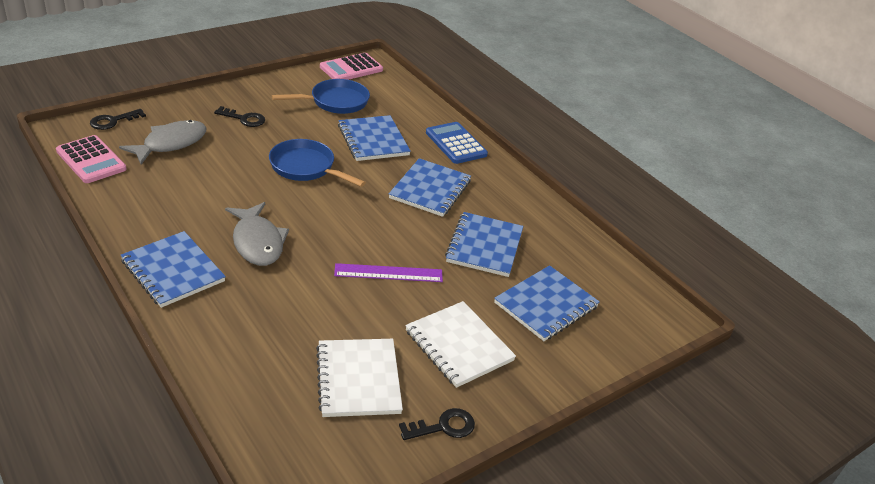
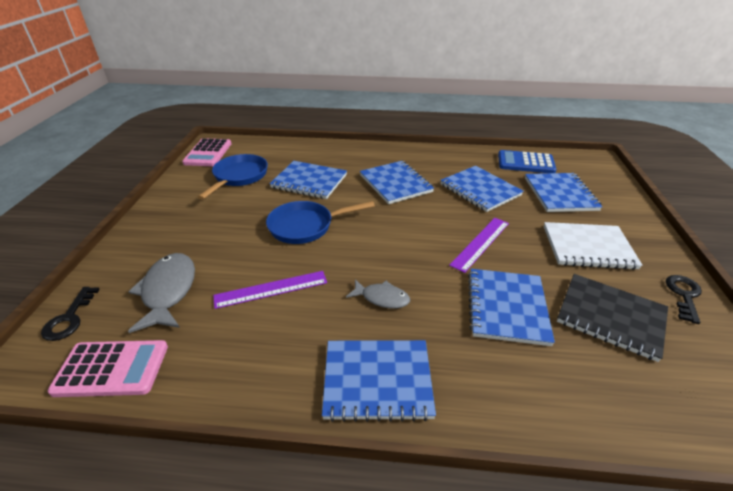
camera: 45 degrees left, 0 degrees up
black key [214,106,265,127] -> none
grey fish [225,202,289,266] -> grey fish [346,279,410,309], size x0.59
white notebook [316,339,403,417] -> black notebook [557,274,668,362]
blue calculator [426,122,488,164] -> blue calculator moved to [498,150,557,173]
none -> purple ruler [213,271,327,309]
none -> blue notebook [468,269,555,346]

